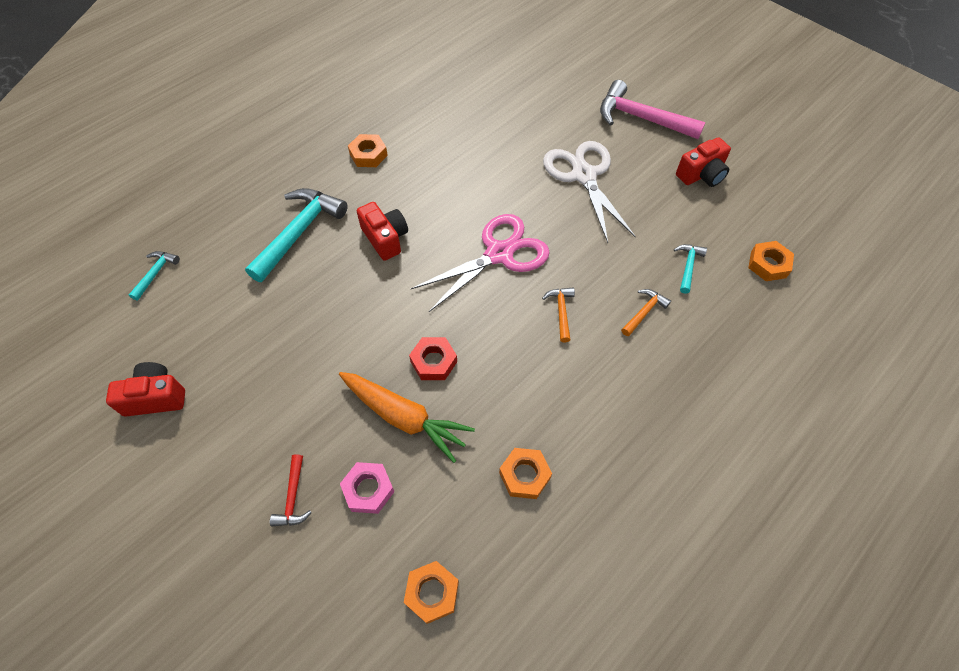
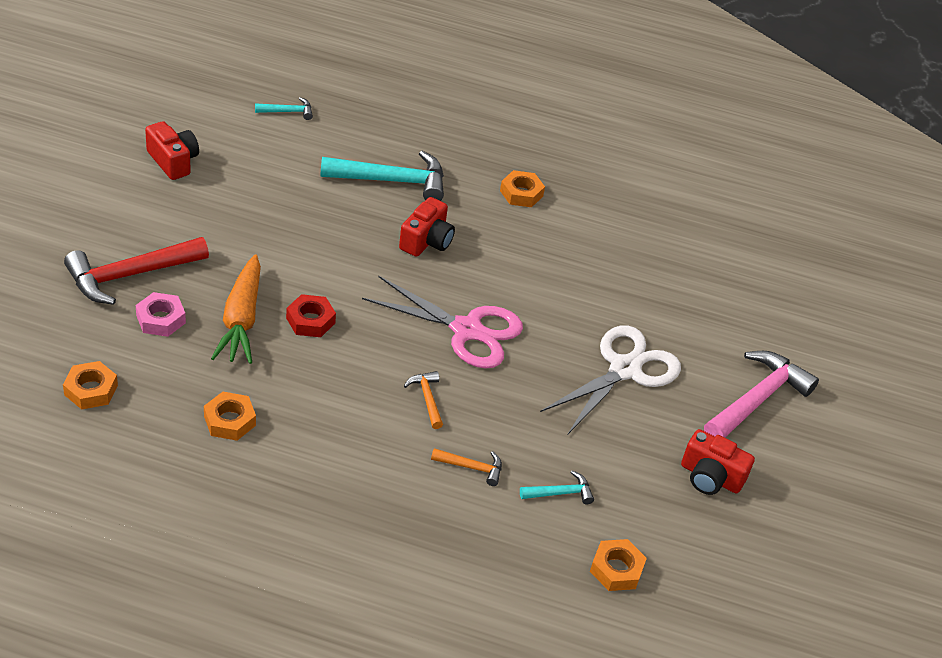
camera: 55 degrees right, 15 degrees down
red hammer [270,454,312,526] -> red hammer [64,237,209,305], size x2.09
orange hammer [542,287,575,342] -> orange hammer turned 75 degrees counterclockwise [404,371,443,429]
pink hammer [600,80,706,139] -> pink hammer turned 45 degrees clockwise [704,351,819,437]

